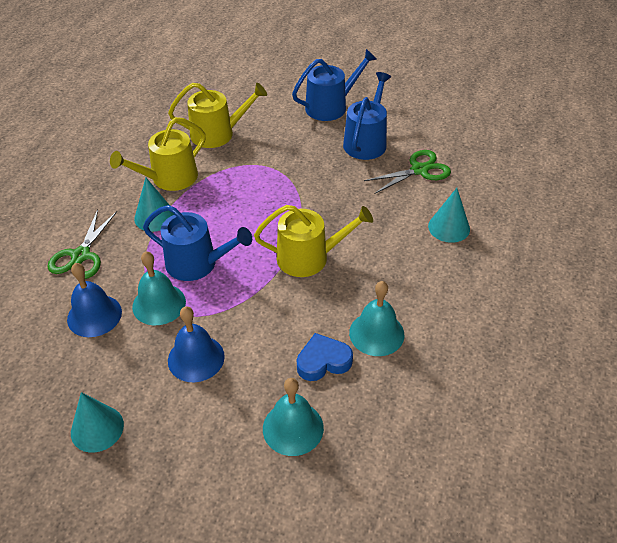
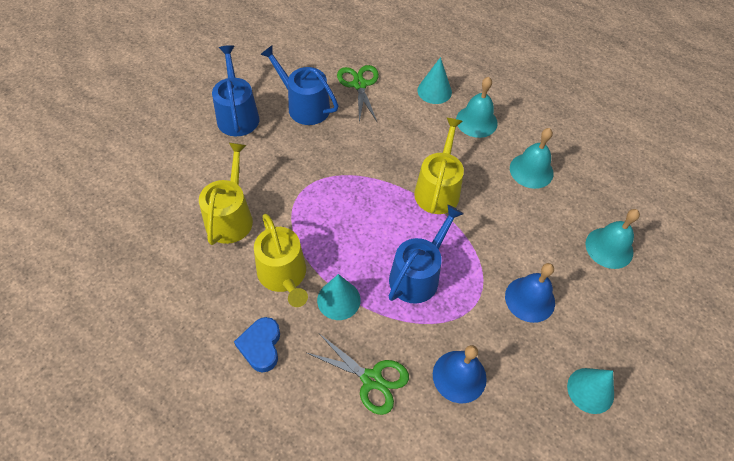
camera: 75 degrees left, 10 degrees up
turquoise bell [132,251,186,325] -> turquoise bell moved to [456,77,498,138]
blue heart [297,333,353,381] -> blue heart moved to [234,317,280,373]

